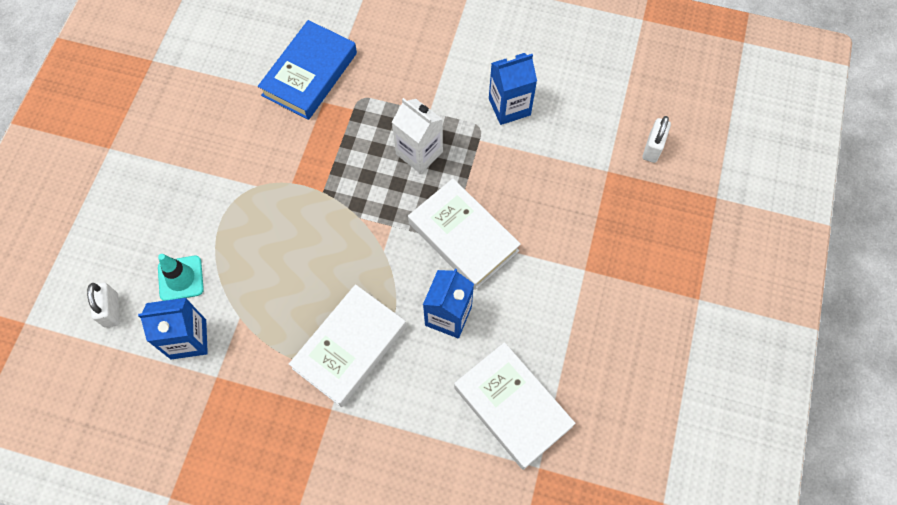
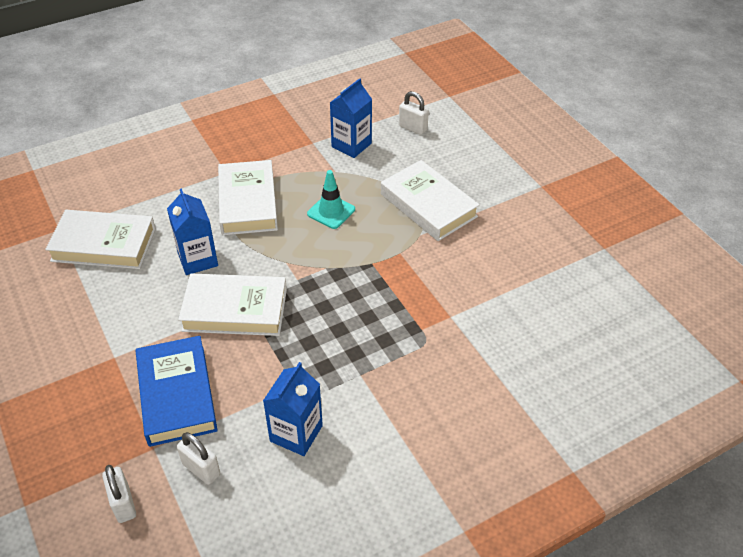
camera: 135 degrees right, 20 degrees down
turquoise traffic cone [158,254,204,301] -> turquoise traffic cone moved to [307,170,355,229]
blue book [258,20,357,120] -> blue book moved to [136,336,218,447]
white carton [392,98,443,174] -> none
none -> white padlock [177,432,220,485]
none -> white book [381,160,480,241]

